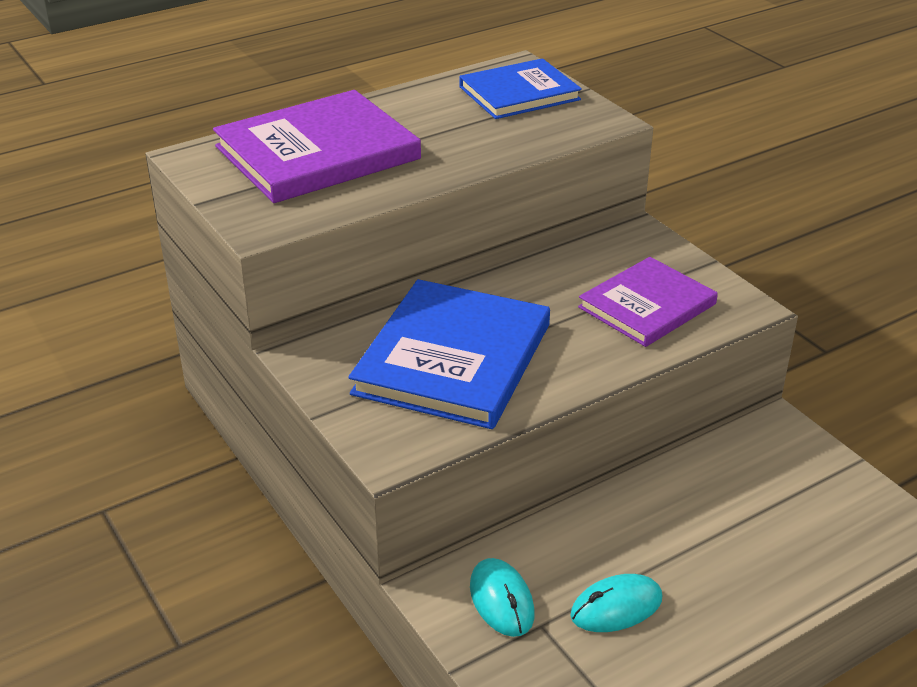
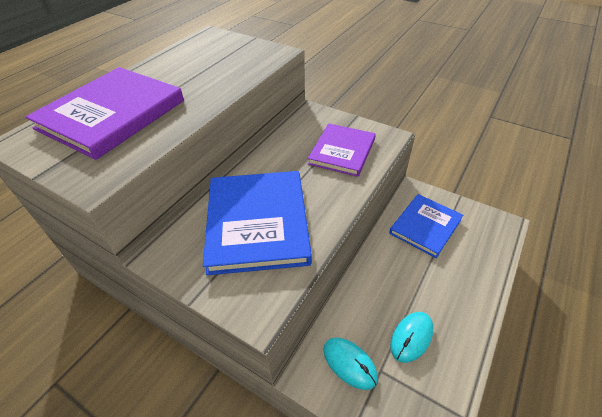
camera: 25 degrees left, 10 degrees up
blue book [459,58,582,119] -> blue book moved to [389,194,463,258]

